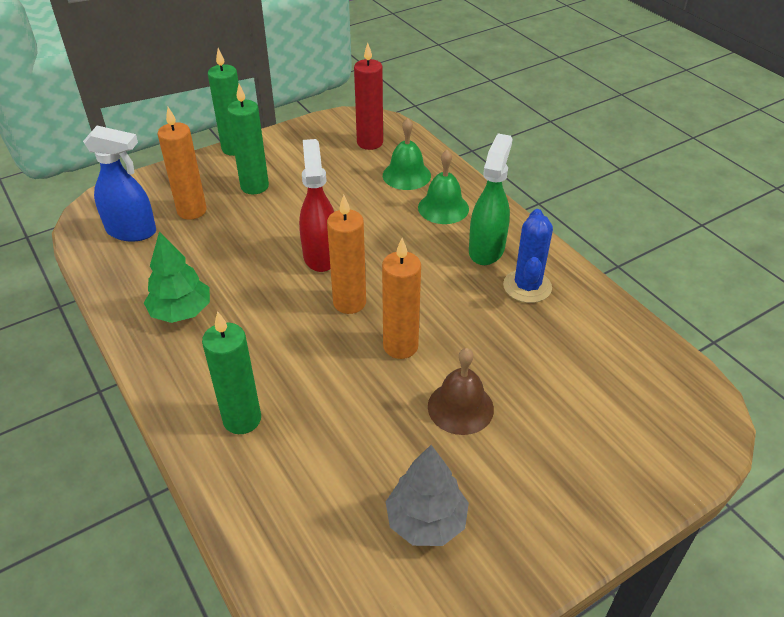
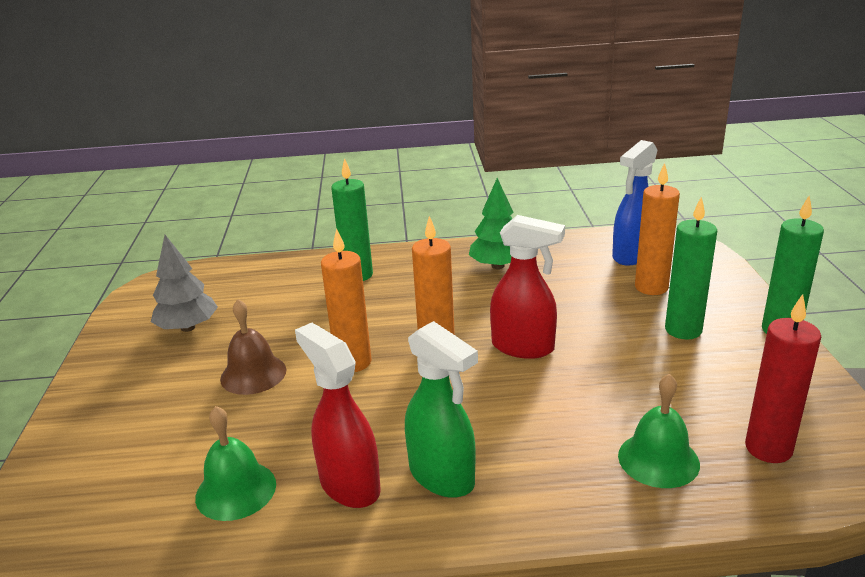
camera: 120 degrees right, 15 degrees down
green bell [418,150,469,224] -> green bell moved to [195,406,276,521]
blue cactus [503,209,553,303] -> red spray bottle [295,323,381,508]

